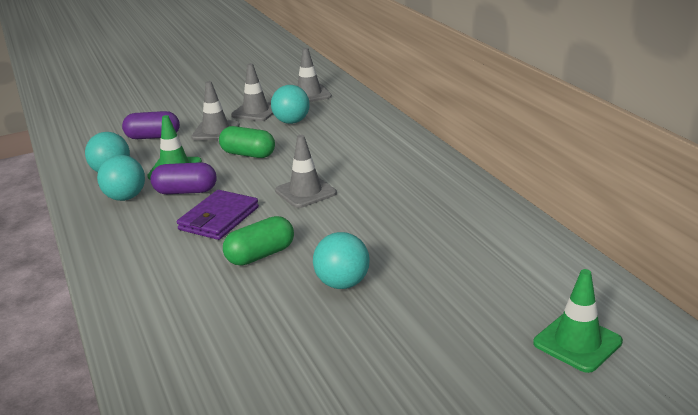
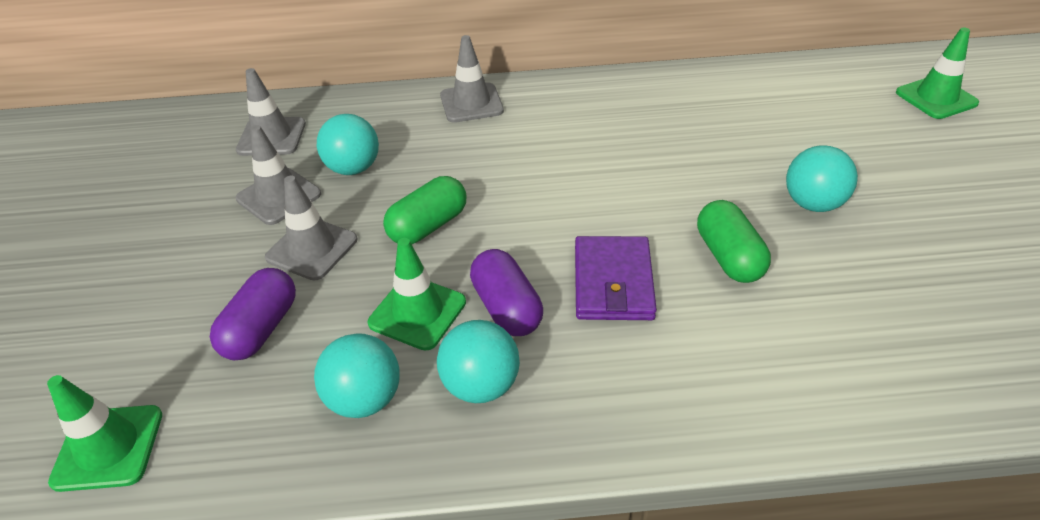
camera: 70 degrees left, 15 degrees up
purple capsule [151,162,217,194] -> purple capsule turned 45 degrees counterclockwise [470,249,543,336]
purple wallet [177,190,259,240] -> purple wallet turned 45 degrees clockwise [575,236,657,320]
grey traffic cone [275,135,337,208] -> grey traffic cone moved to [440,35,504,123]
none -> green traffic cone [47,375,162,492]

